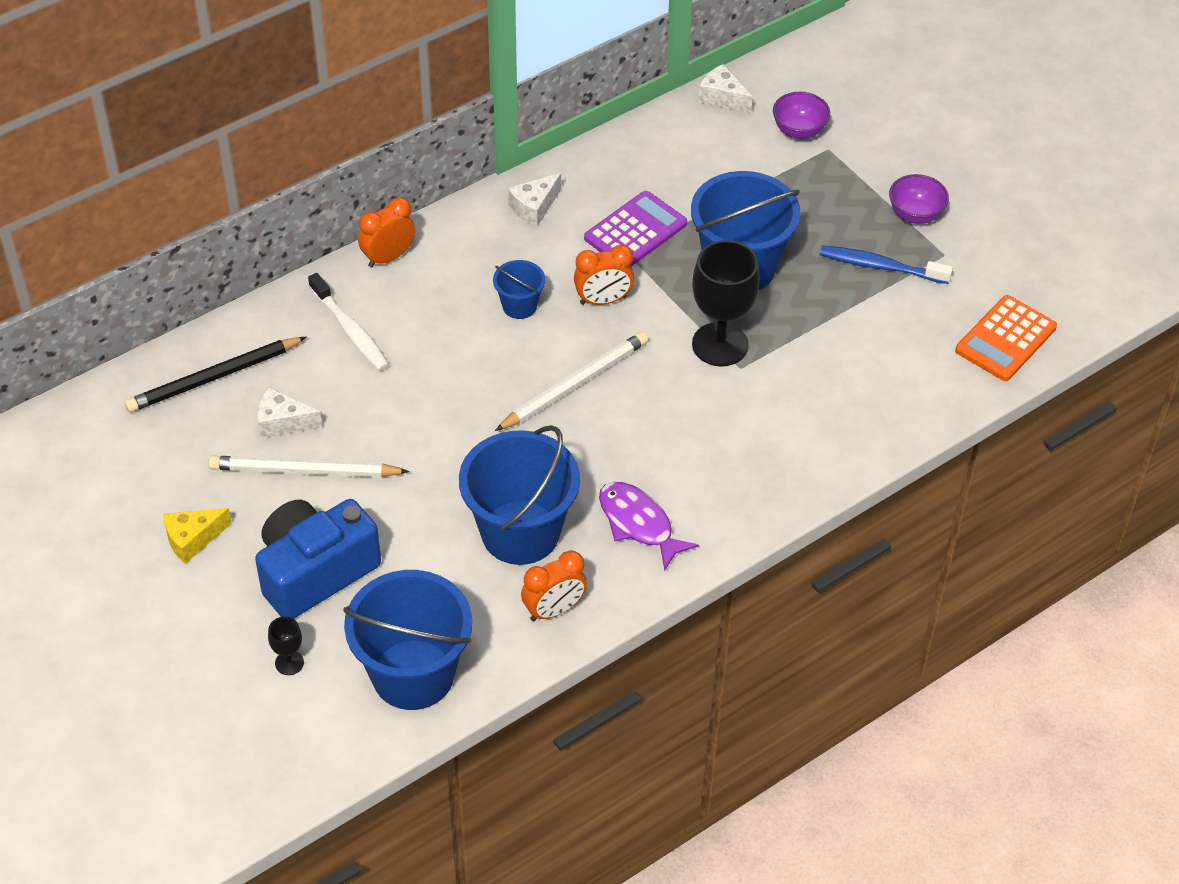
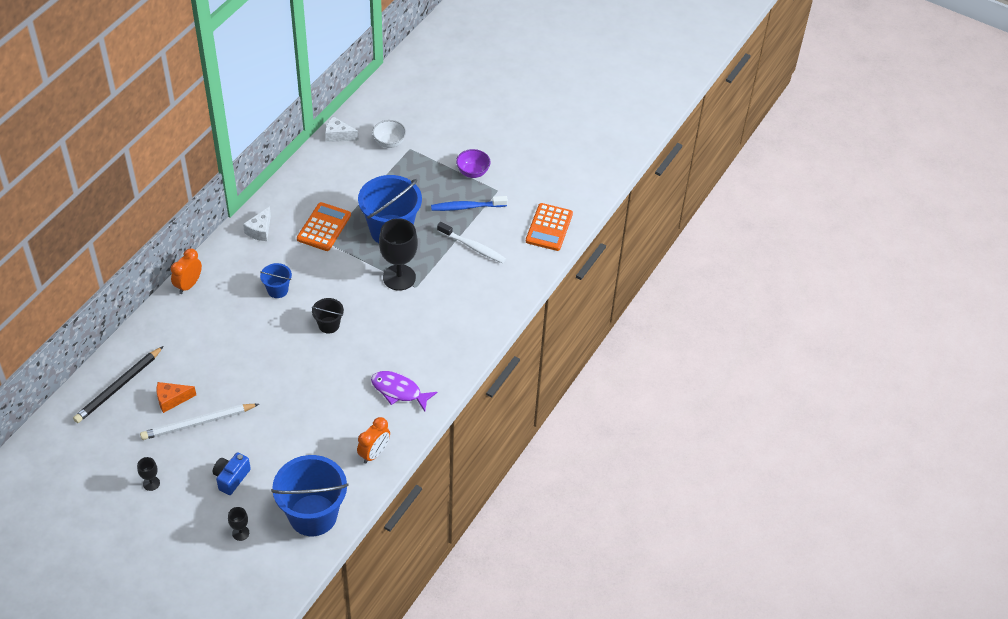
camera: 25 degrees left, 0 degrees up
yellow cheese [163,508,232,564] -> black goblet [137,457,160,491]
blue camera [255,499,381,619] -> blue camera [213,452,251,495], size x0.53
white cheese [257,387,322,438] -> orange cheese [157,382,196,413]
white toothbrush [308,273,389,371] -> white toothbrush moved to [437,222,506,263]
blue bucket [459,425,580,565] -> none
white pencil [495,332,648,431] -> black bucket [312,298,344,334]
orange clock [574,245,634,305] -> none
purple calculator [584,191,687,267] -> orange calculator [297,202,351,251]
purple bowl [773,92,830,139] -> white bowl [372,120,406,148]

